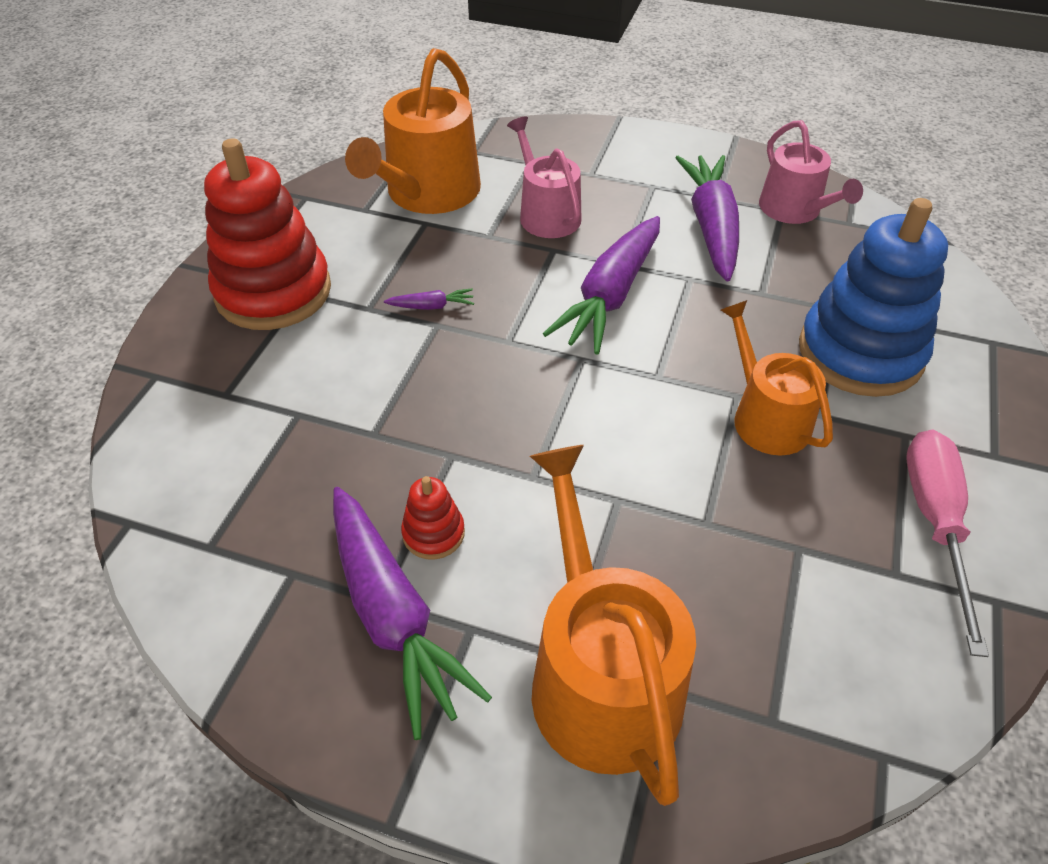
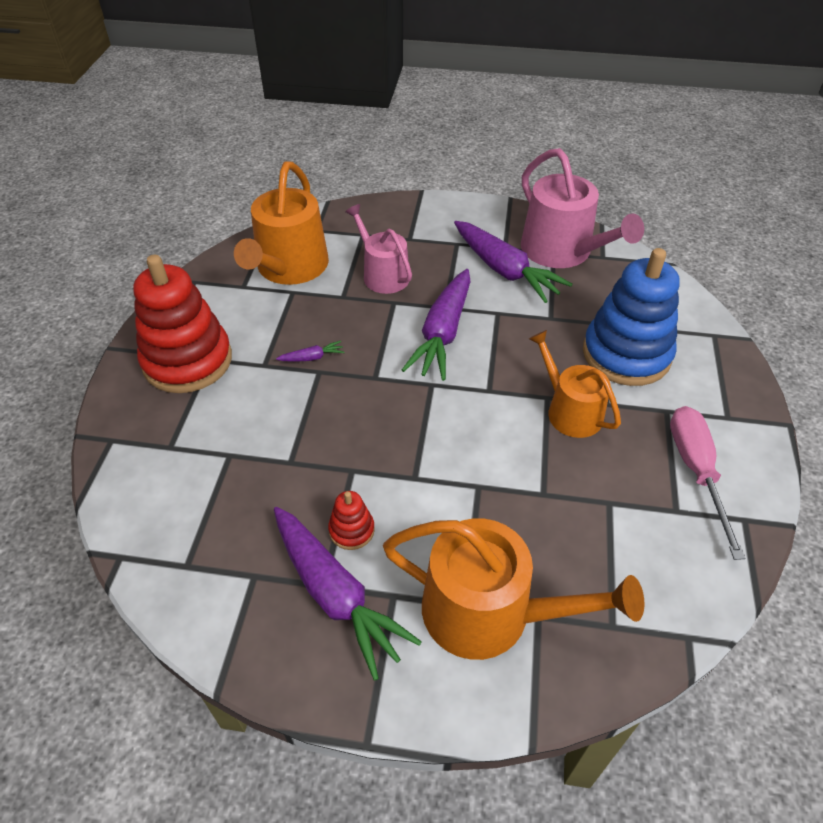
camera: 10 degrees left, 0 degrees up
orange watering can [530,445,696,806] -> orange watering can turned 135 degrees clockwise [383,518,644,660]
purple carrot [675,155,739,282] -> purple carrot turned 150 degrees clockwise [454,221,573,303]
pink watering can [759,120,863,224] -> pink watering can [521,148,644,268], size x1.58

